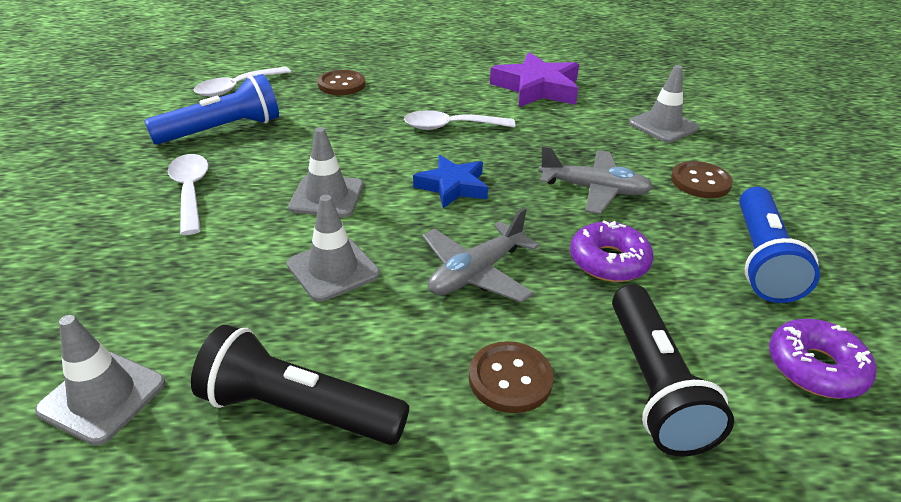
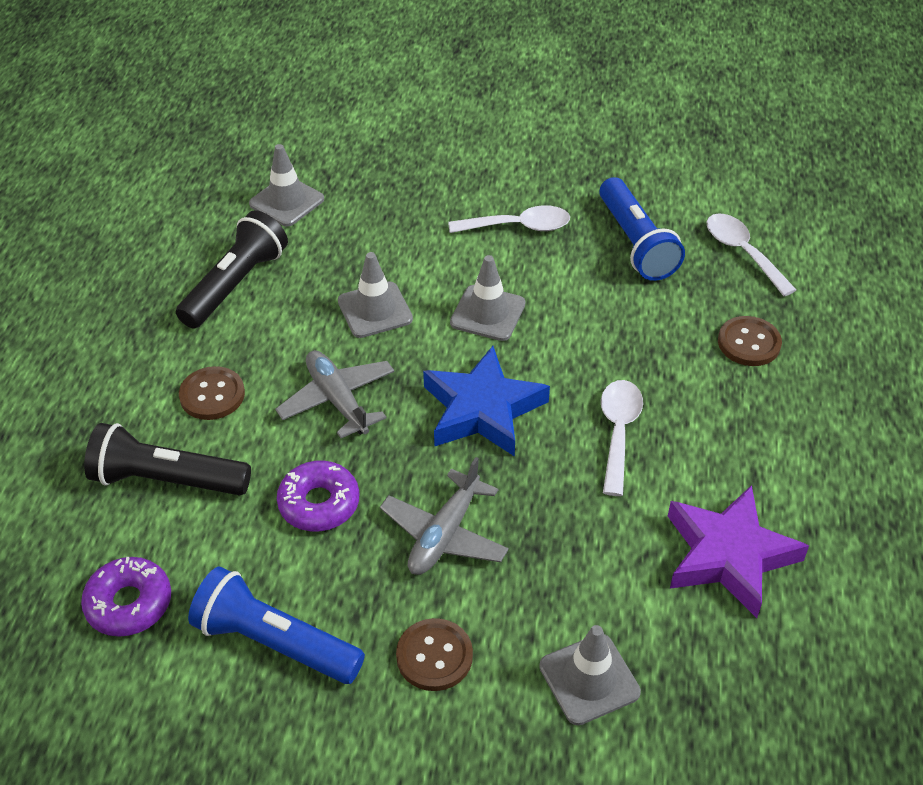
camera: 105 degrees right, 10 degrees up
blue star [413,155,488,208] -> blue star [423,346,550,457], size x1.55

